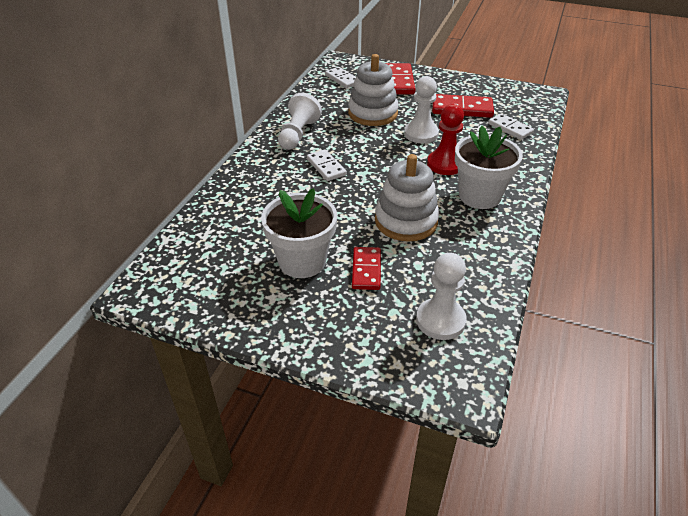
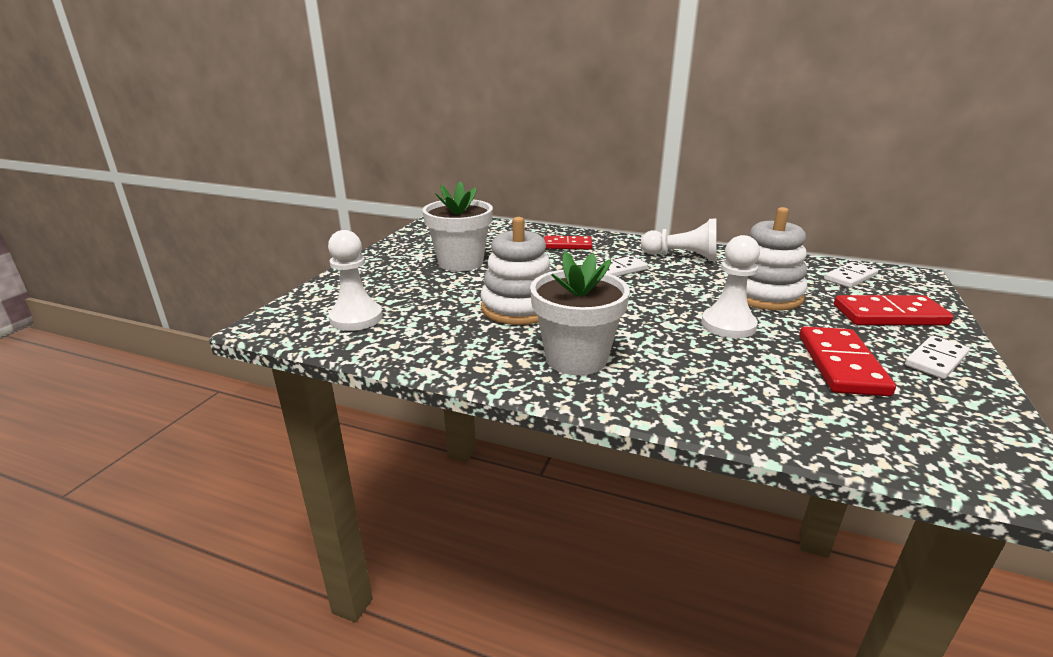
camera: 90 degrees right, 15 degrees down
red domino [352,247,381,290] -> red domino moved to [544,236,592,249]
red pawn [427,104,464,175] -> none
white domino [488,113,534,140] -> white domino moved to [905,335,970,379]

